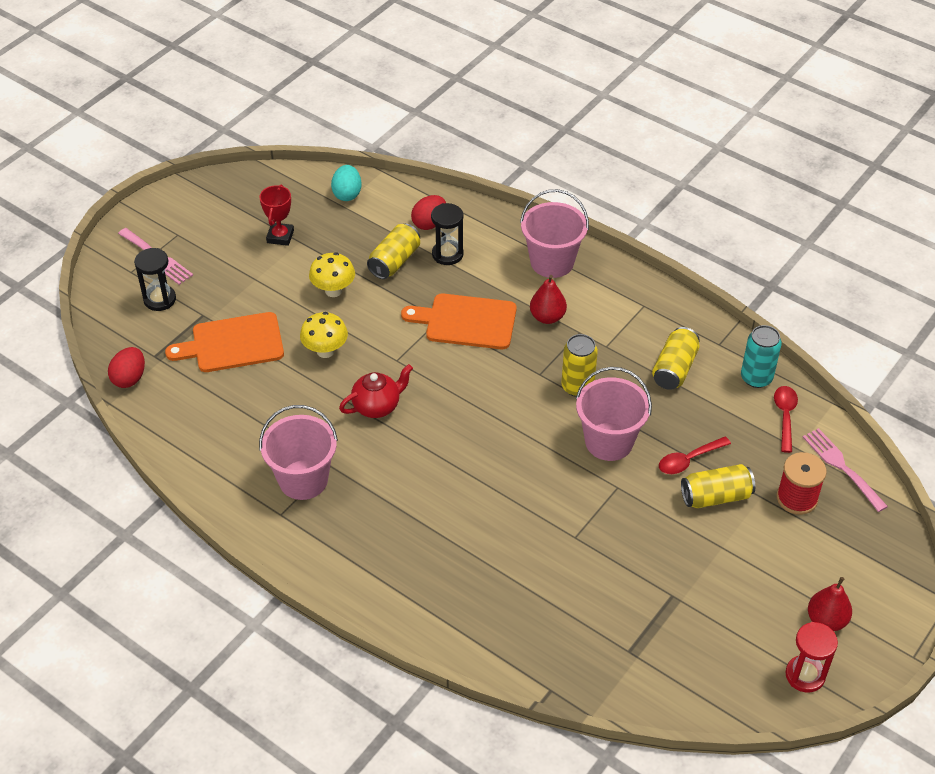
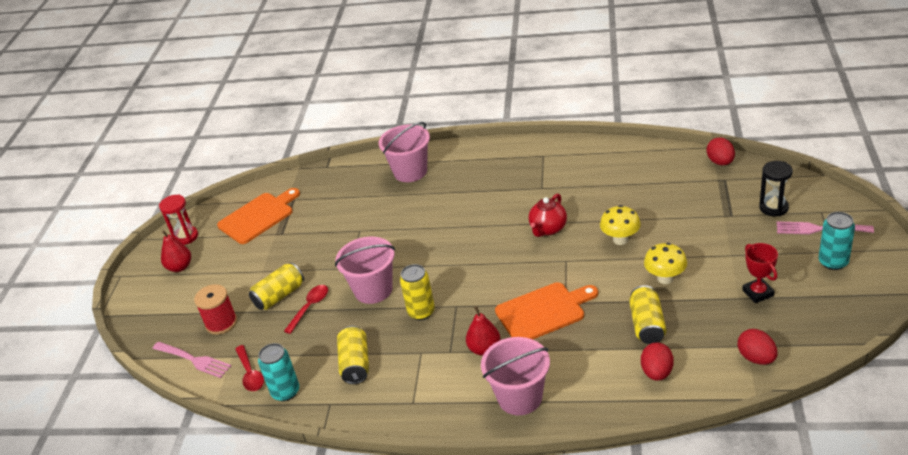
camera: 155 degrees right, 10 degrees down
orange cutting board [165,312,284,372] -> orange cutting board moved to [217,188,300,244]
pink bucket [259,405,338,500] -> pink bucket moved to [378,122,430,182]
turquoise egg [331,165,362,201] -> red egg [738,329,777,365]
black hourglass [431,203,464,265] -> none
none -> turquoise can [819,212,855,270]

